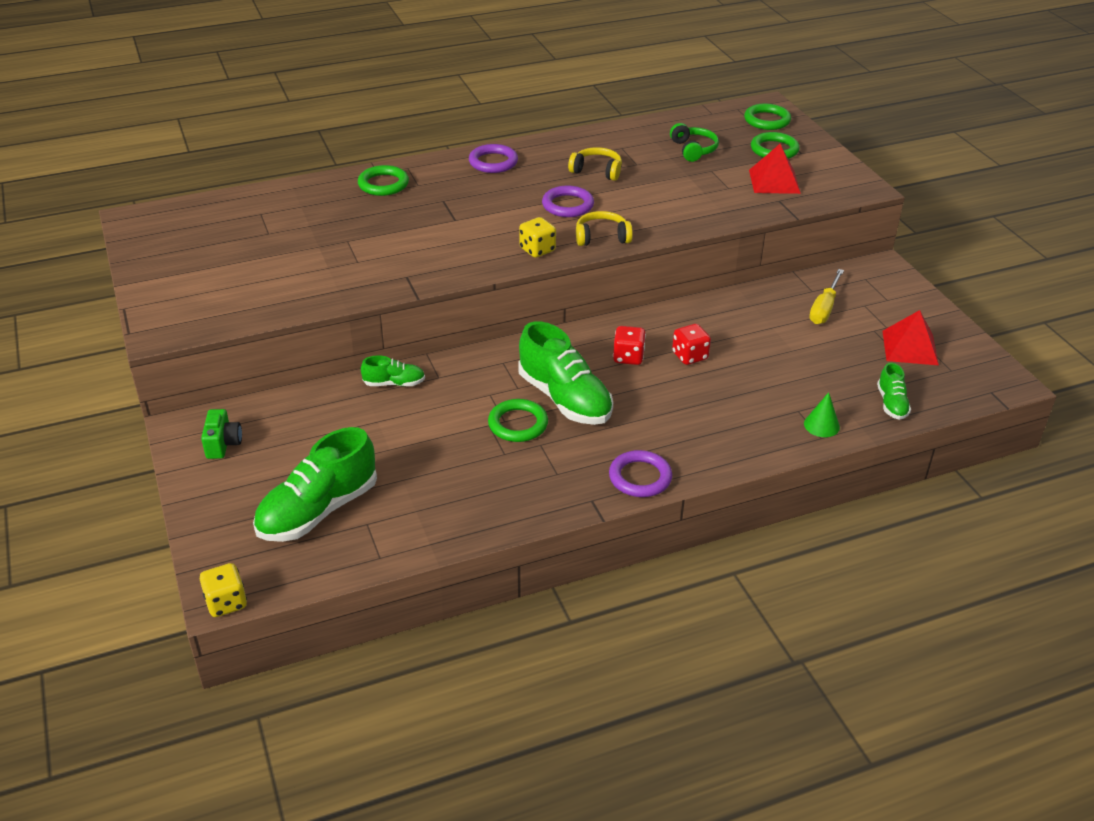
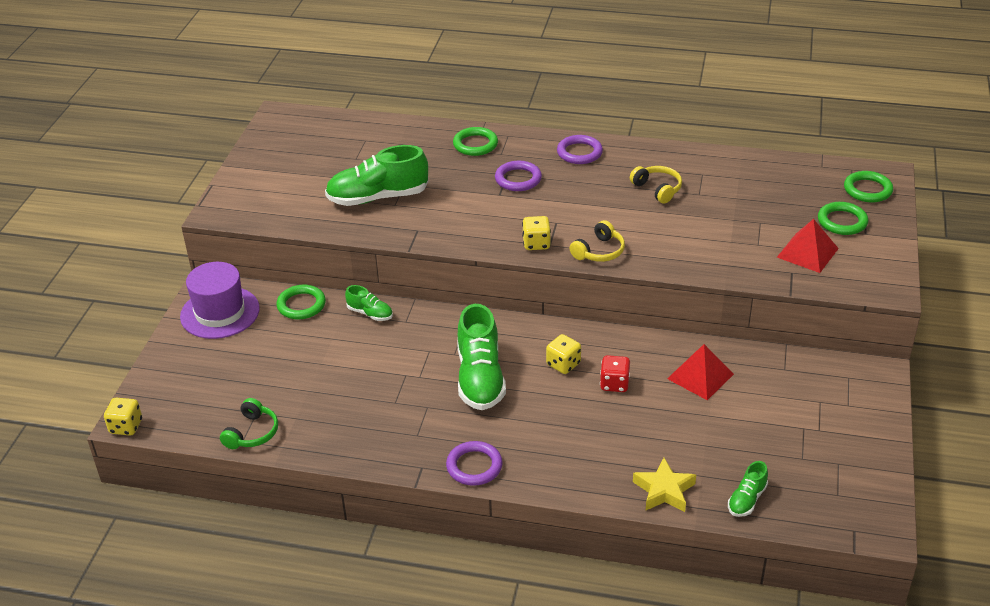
camera: 35 degrees right, 0 degrees up
green camera [201,409,242,459] -> purple hat [180,262,260,339]
green shoe [253,427,377,542] -> green shoe moved to [325,145,428,206]
green ring [488,399,548,442] -> green ring moved to [277,285,326,319]
purple ring [542,186,594,217] -> purple ring moved to [495,161,542,191]
yellow headphones [576,211,633,246] -> yellow headphones turned 105 degrees clockwise [570,220,625,262]
red dice [613,326,646,365] -> yellow dice [546,334,581,374]
green headphones [670,123,719,162] -> green headphones moved to [220,398,278,449]
green cone [804,392,840,437] -> yellow star [633,458,696,512]
yellow screwdriver [809,269,844,324] -> none
red pyramid [882,310,939,366] -> red pyramid moved to [667,344,734,400]

